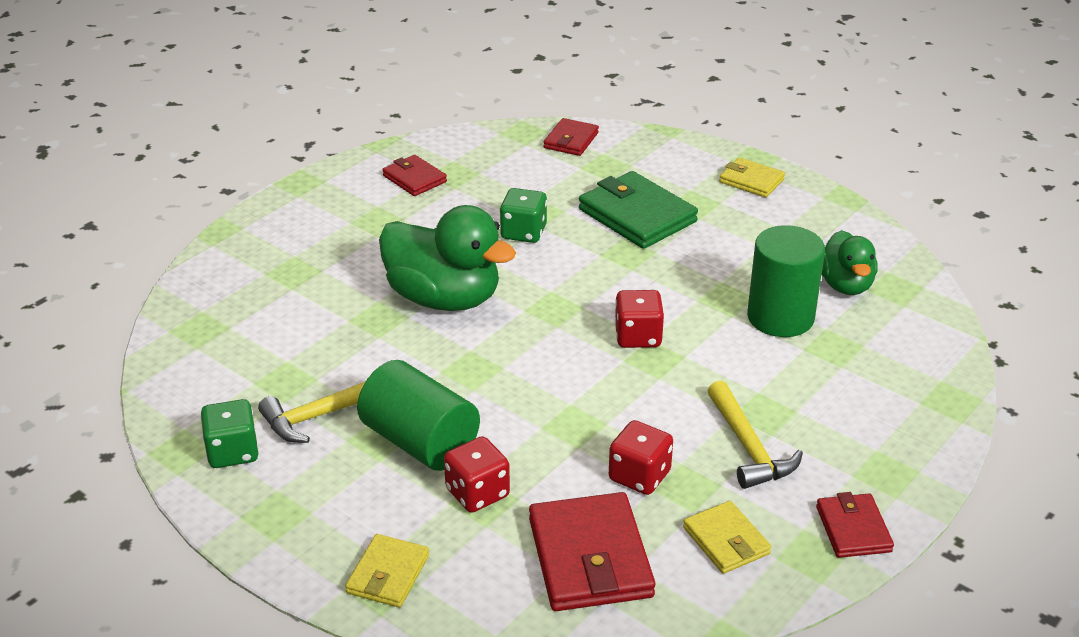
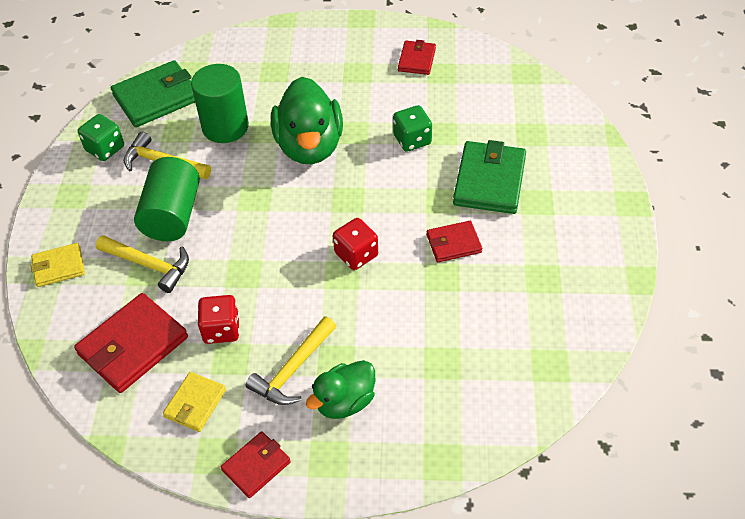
camera: 55 degrees right, 15 degrees up
red dice [444,436,510,513] -> yellow hammer [96,235,189,293]
red wallet [544,118,599,156] -> red wallet moved to [427,221,482,262]
yellow wallet [719,157,785,197] -> none
green cylinder [747,225,825,337] -> green cylinder moved to [191,64,249,143]
green duck [822,230,877,295] -> green duck moved to [306,360,375,419]
none -> green wallet [111,60,195,127]

